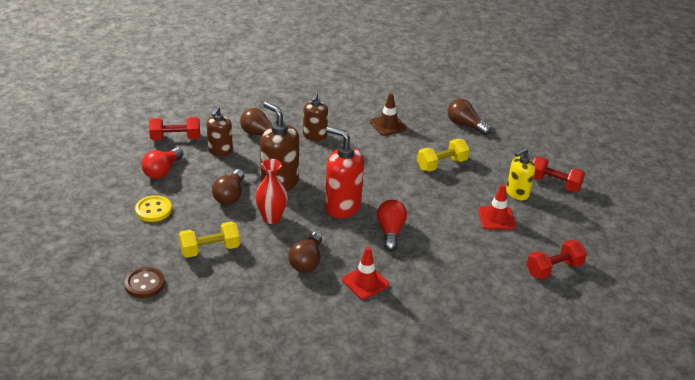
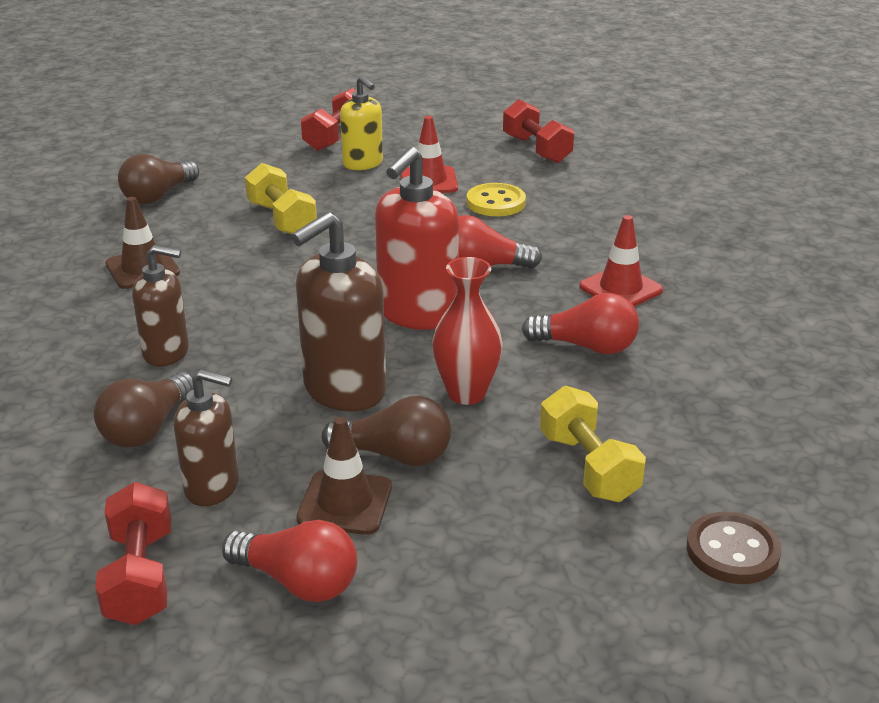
camera: 90 degrees left, 5 degrees down
yellow button [135,195,172,222] -> yellow button moved to [467,183,526,216]
brown light bulb [288,232,322,273] -> red light bulb [521,293,639,354]
none -> brown traffic cone [296,417,392,535]

